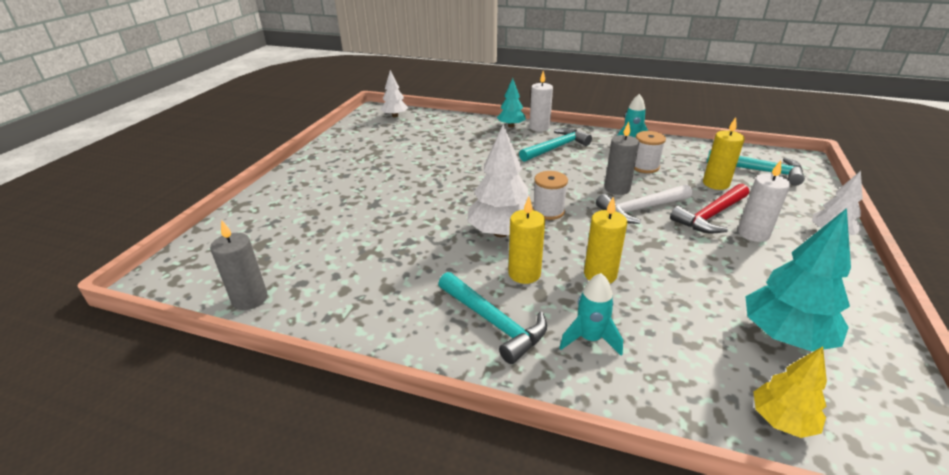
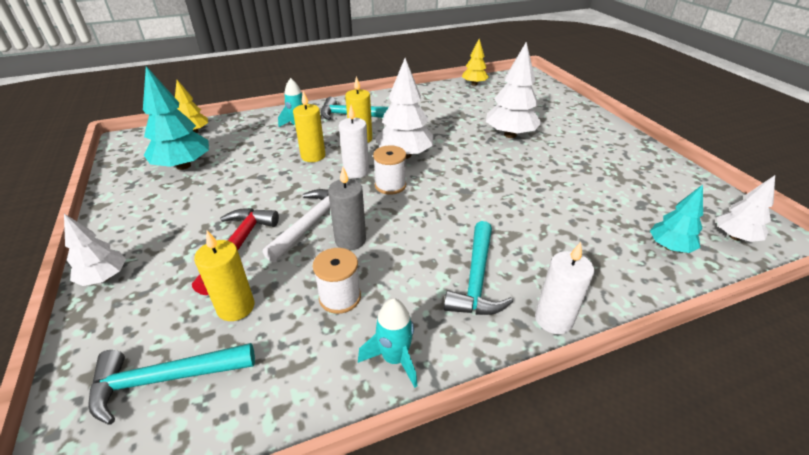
camera: 140 degrees right, 5 degrees up
grey candle [210,220,268,310] -> yellow tree [462,39,489,86]
turquoise tree [497,78,526,128] -> turquoise tree moved to [650,185,703,253]
white candle [738,160,790,242] -> white candle moved to [339,105,369,178]
none -> white tree [486,42,542,138]

